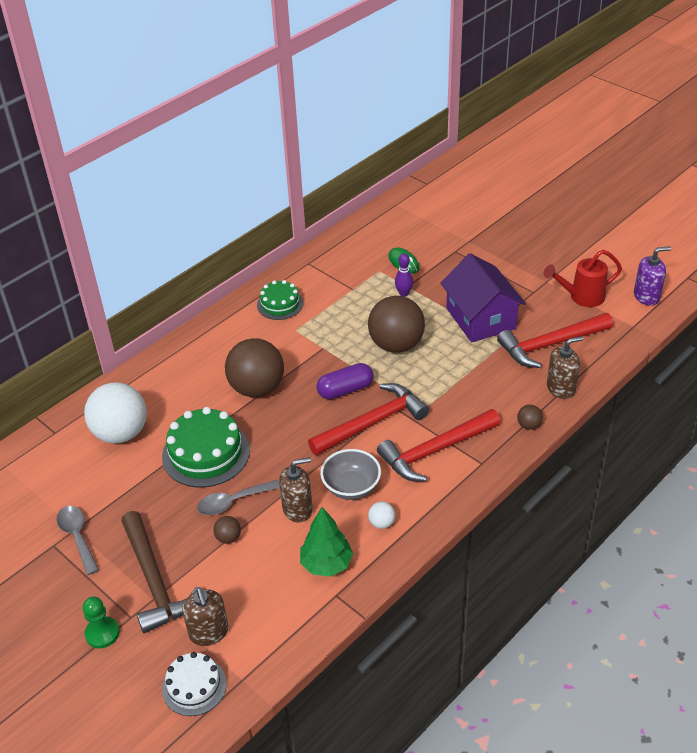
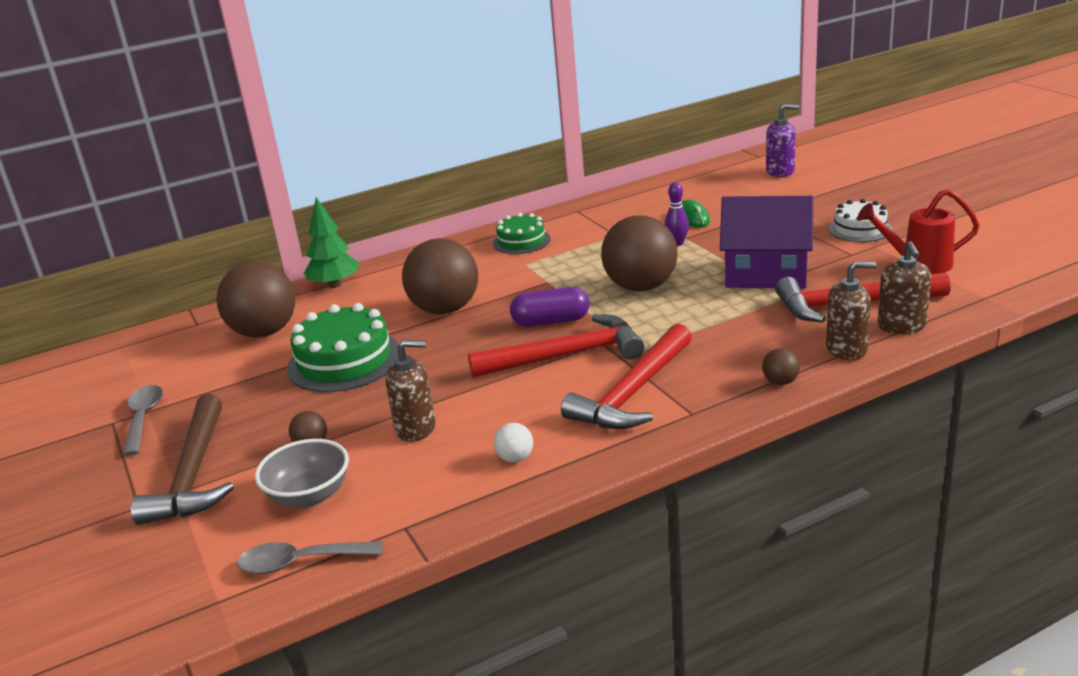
camera: 20 degrees right, 15 degrees down
green pawn [83,597,120,648] -> none
white ball [84,382,147,444] -> brown ball [216,261,296,338]
white cake [162,652,227,716] -> white cake moved to [829,199,892,242]
brown soap dispenser [182,587,228,646] -> brown soap dispenser moved to [877,241,931,334]
grey spoon [197,480,280,515] -> grey spoon moved to [237,541,383,574]
green tree [300,507,353,577] -> green tree moved to [304,197,359,288]
grey bowl [320,449,381,500] -> grey bowl moved to [255,439,349,508]
red hammer [377,409,501,482] -> red hammer turned 45 degrees counterclockwise [561,324,692,429]
purple house [441,253,526,342] -> purple house turned 75 degrees counterclockwise [720,196,813,288]
purple soap dispenser [634,246,671,306] -> purple soap dispenser moved to [766,104,799,177]

